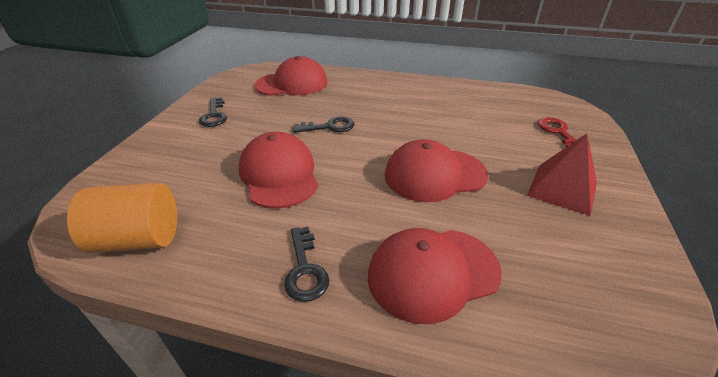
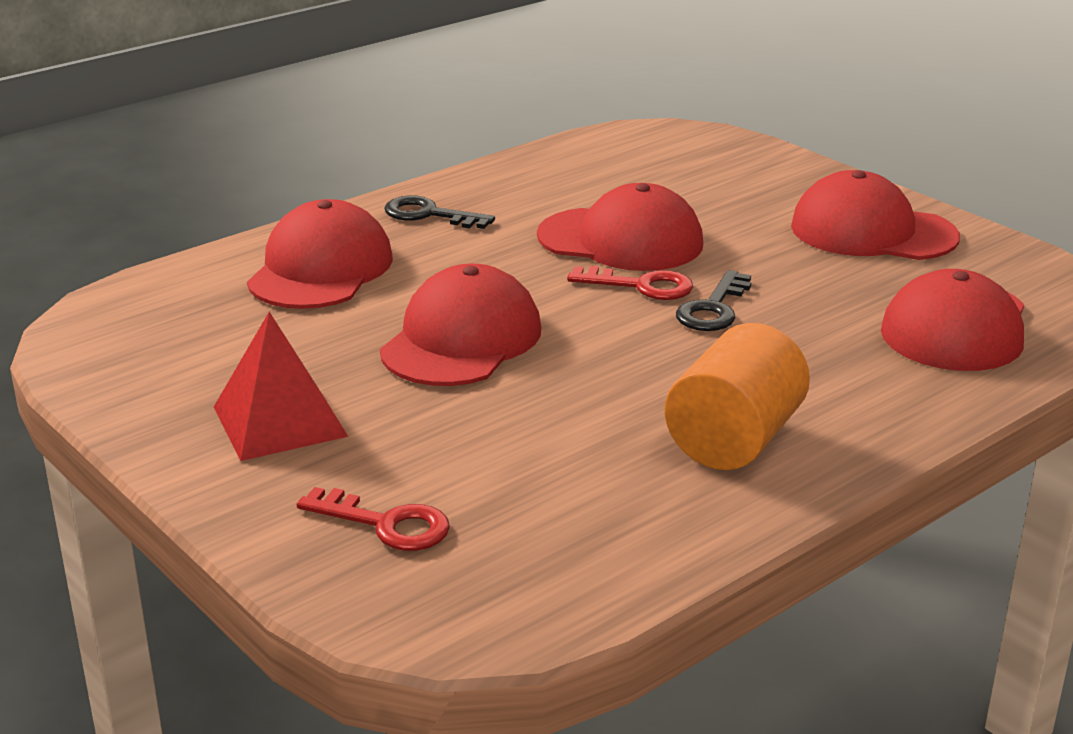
camera: 125 degrees right, 10 degrees down
orange cylinder [67,183,177,253] -> orange cylinder moved to [665,323,810,470]
black key [199,97,227,127] -> red cap [791,170,960,260]
none -> red key [567,266,693,300]

